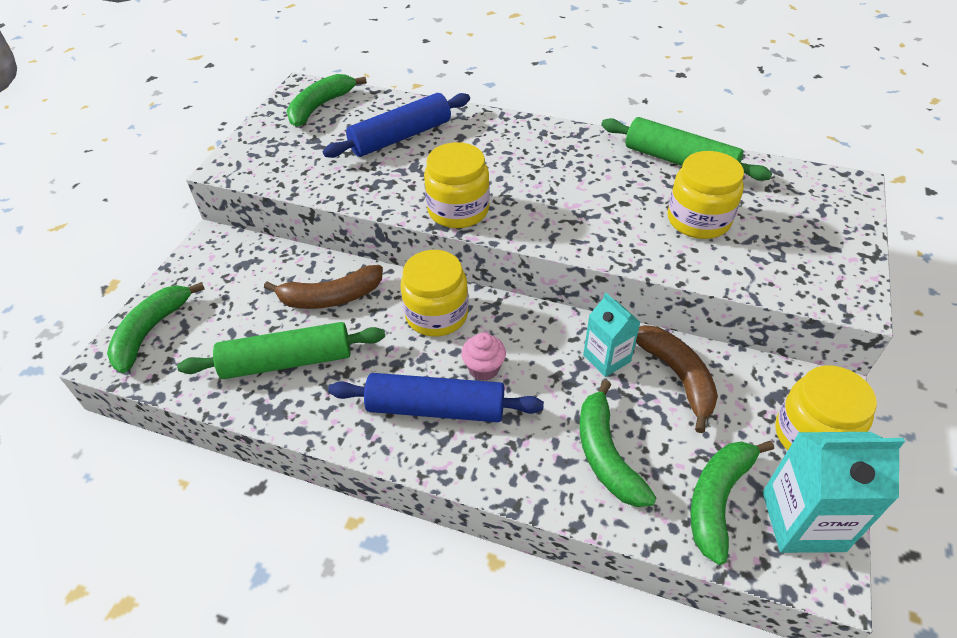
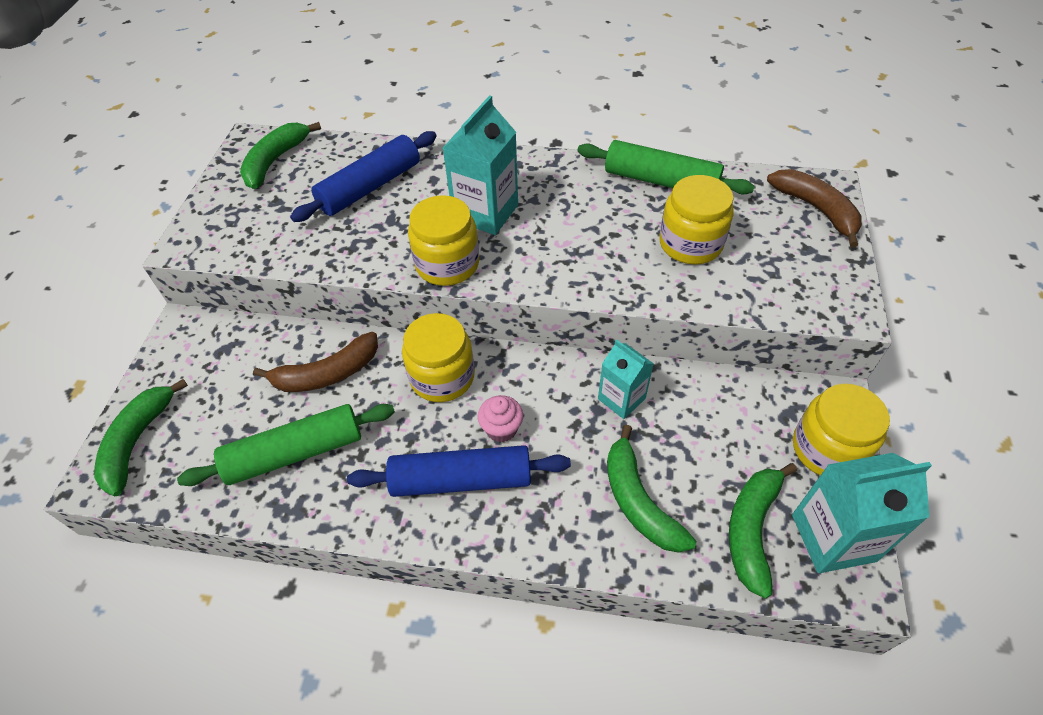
camera: 10 degrees left, 5 degrees up
brown banana [636,325,718,433] -> brown banana moved to [767,169,862,247]
none -> turquoise carton [443,95,518,235]

